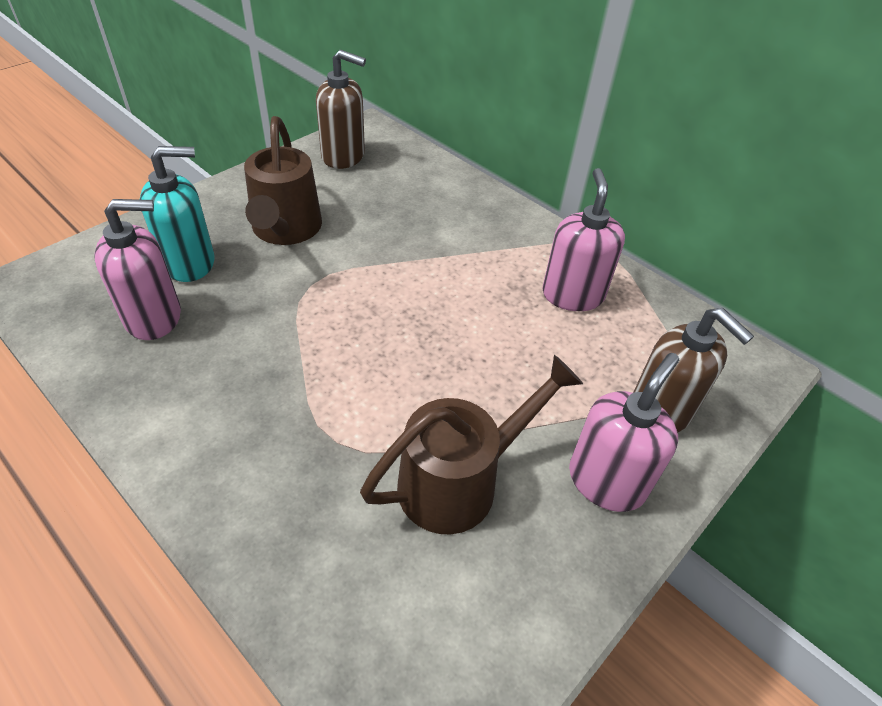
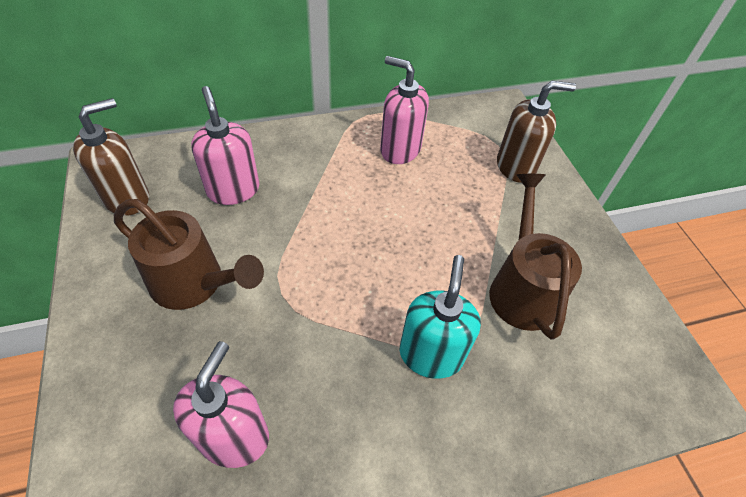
camera: 60 degrees left, 5 degrees up
turquoise soap dispenser [140,146,215,282] -> turquoise soap dispenser moved to [400,255,481,379]
pink soap dispenser [569,353,679,512] -> pink soap dispenser moved to [191,86,259,205]

